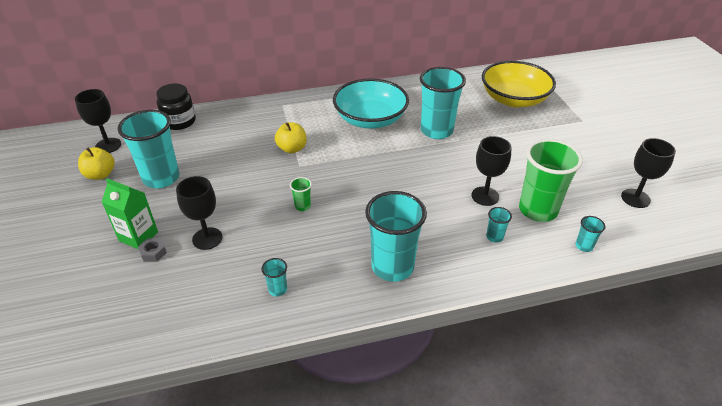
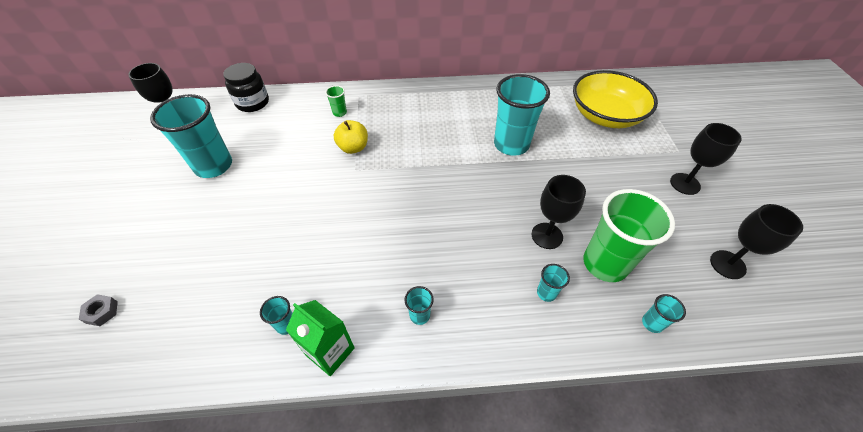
camera: 10 degrees right, 10 degrees up
yellow apple [78,147,115,180] -> none
green carton [102,178,158,250] -> green carton moved to [286,300,355,376]
grey nut [138,238,167,262] -> grey nut moved to [79,294,118,326]
black goblet [176,176,222,250] -> black goblet moved to [670,123,742,195]
green cup [290,177,312,211] -> green cup moved to [325,85,347,117]
turquoise bowl [333,78,409,129] -> none
turquoise cup [365,191,427,282] -> turquoise cup [404,286,434,325], size x0.43

